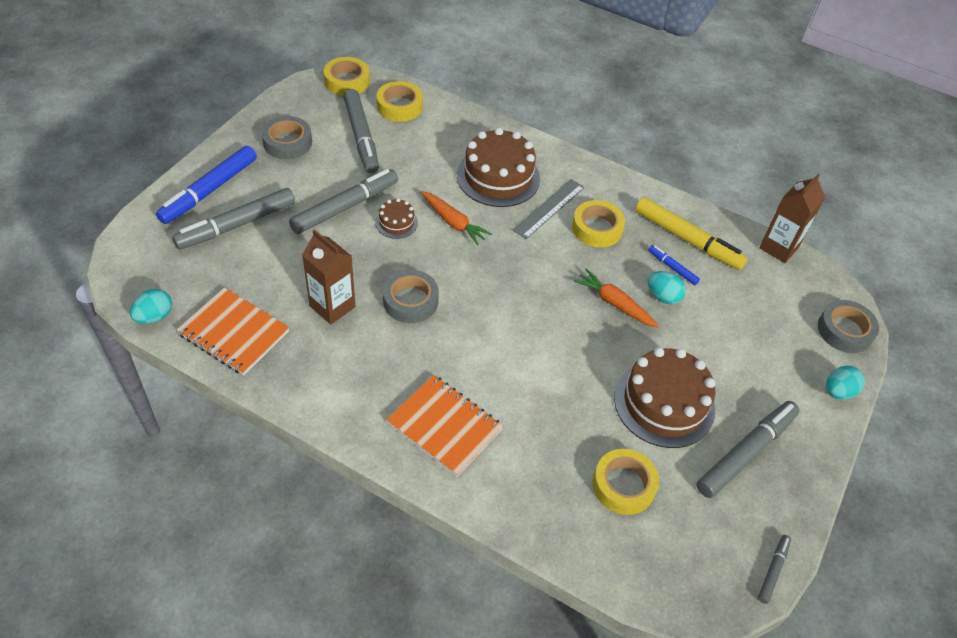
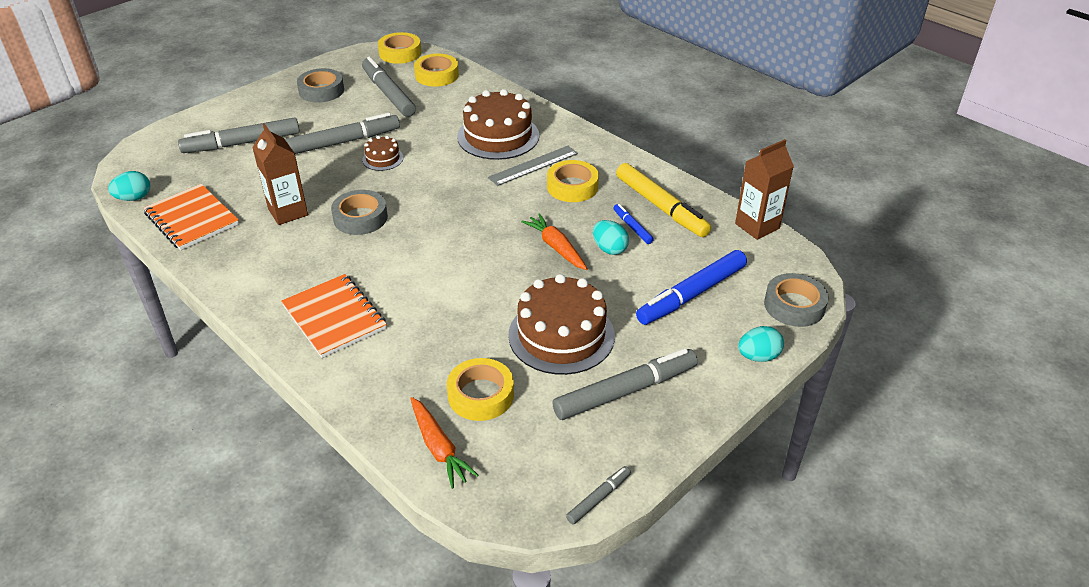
camera: 20 degrees right, 10 degrees down
blue marker [156,146,257,224] -> blue marker moved to [636,250,747,325]
grey marker [343,89,379,173] -> grey marker turned 150 degrees clockwise [362,57,416,117]
orange carrot [421,191,492,246] -> orange carrot moved to [410,397,479,489]

